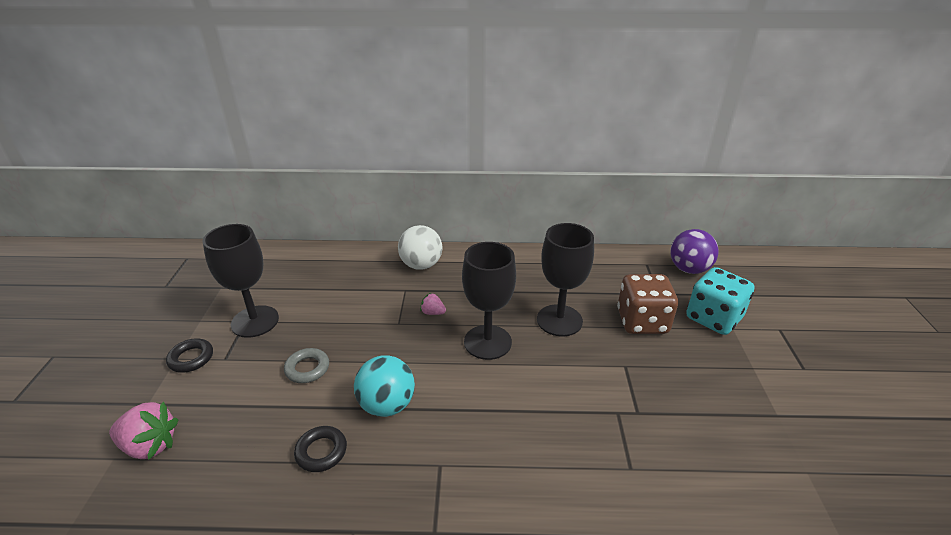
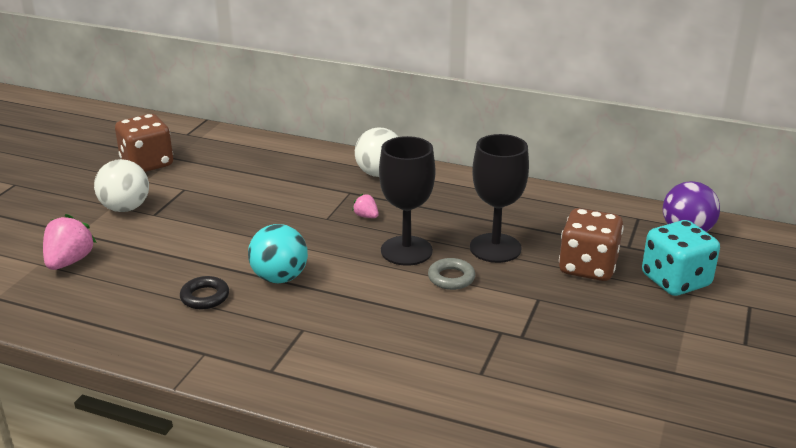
camera: 20 degrees right, 5 degrees down
pink strawberry [109,401,178,460] -> pink strawberry turned 105 degrees counterclockwise [43,214,97,270]
black ring [166,339,213,373] -> white ball [94,159,149,212]
black goblet [203,224,279,338] -> none
grey ring [284,348,329,383] -> grey ring moved to [428,258,475,290]
none -> brown dice [115,114,173,172]

